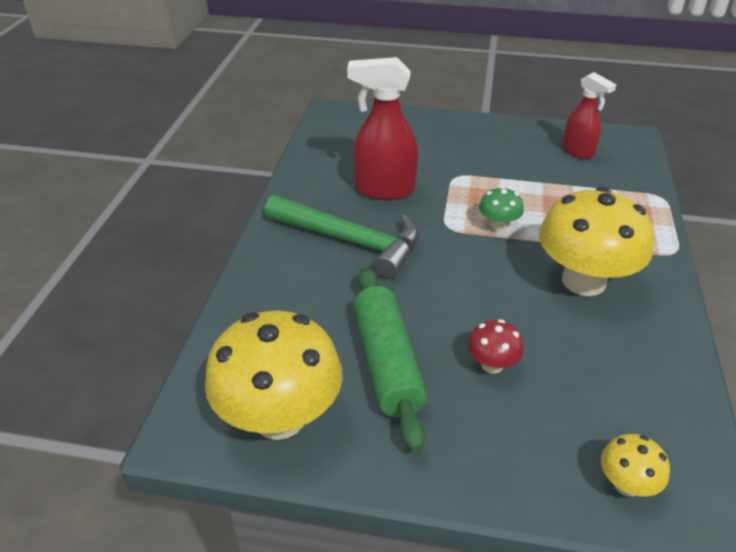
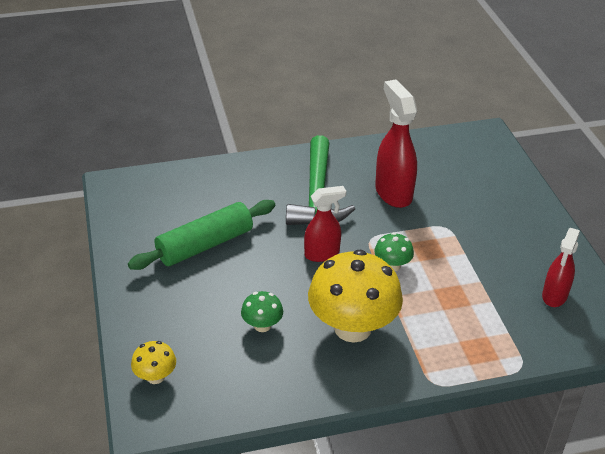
camera: 65 degrees right, 0 degrees up
yellow mushroom [205,311,343,440] -> none
red mushroom [467,319,524,374] -> none
none -> green mushroom [241,291,283,332]
none -> red spray bottle [304,186,346,262]

